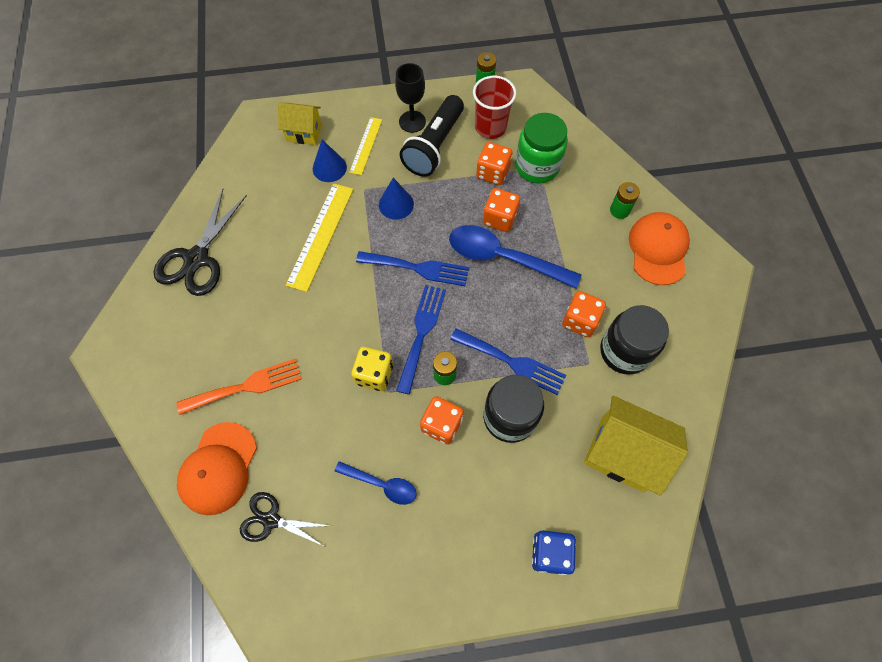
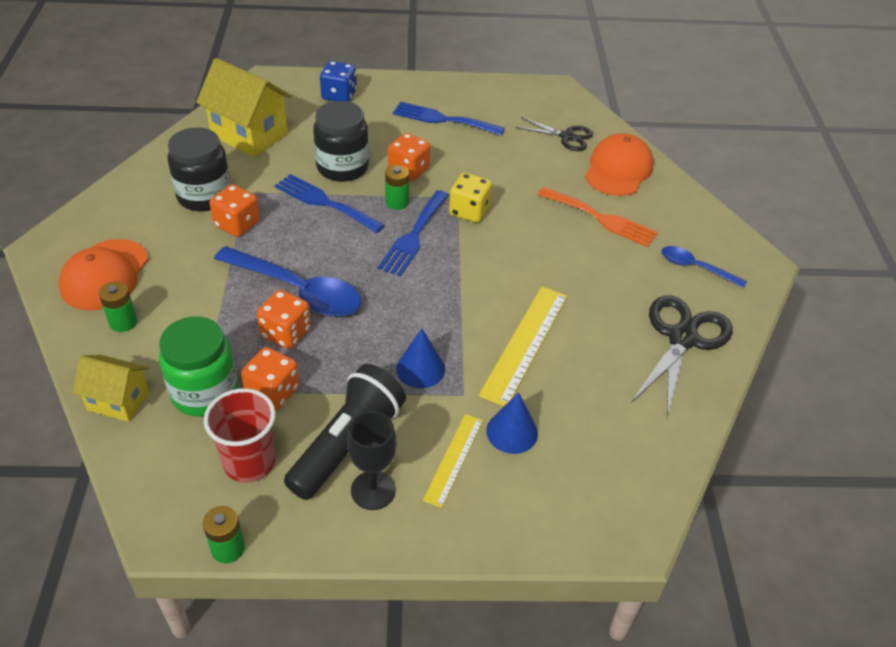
camera: 175 degrees left, 20 degrees down
orange fork [176,358,302,415] -> orange fork turned 135 degrees counterclockwise [537,187,658,247]
yellow house [278,103,322,145] -> yellow house moved to [72,355,149,422]
blue spoon [335,461,417,505] -> blue spoon moved to [661,246,747,288]
blue fork [356,251,469,286] -> blue fork moved to [393,102,505,136]

